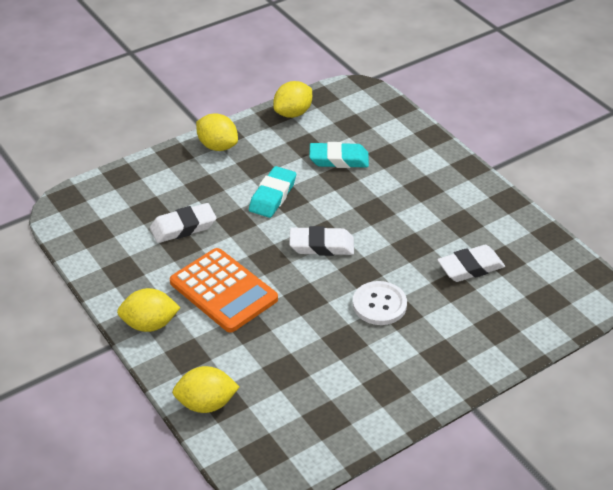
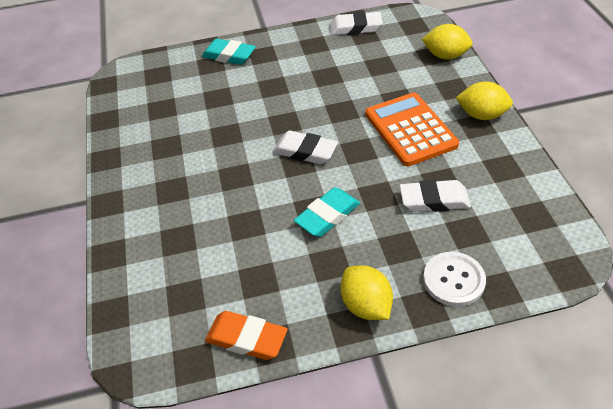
camera: 155 degrees left, 5 degrees up
yellow lemon [273,81,312,118] -> orange eraser [205,311,287,360]
turquoise eraser [309,142,369,168] -> turquoise eraser moved to [202,39,256,65]
white button [353,281,407,325] -> white button moved to [423,252,486,307]
white eraser [437,245,505,282] -> white eraser moved to [330,12,383,35]

